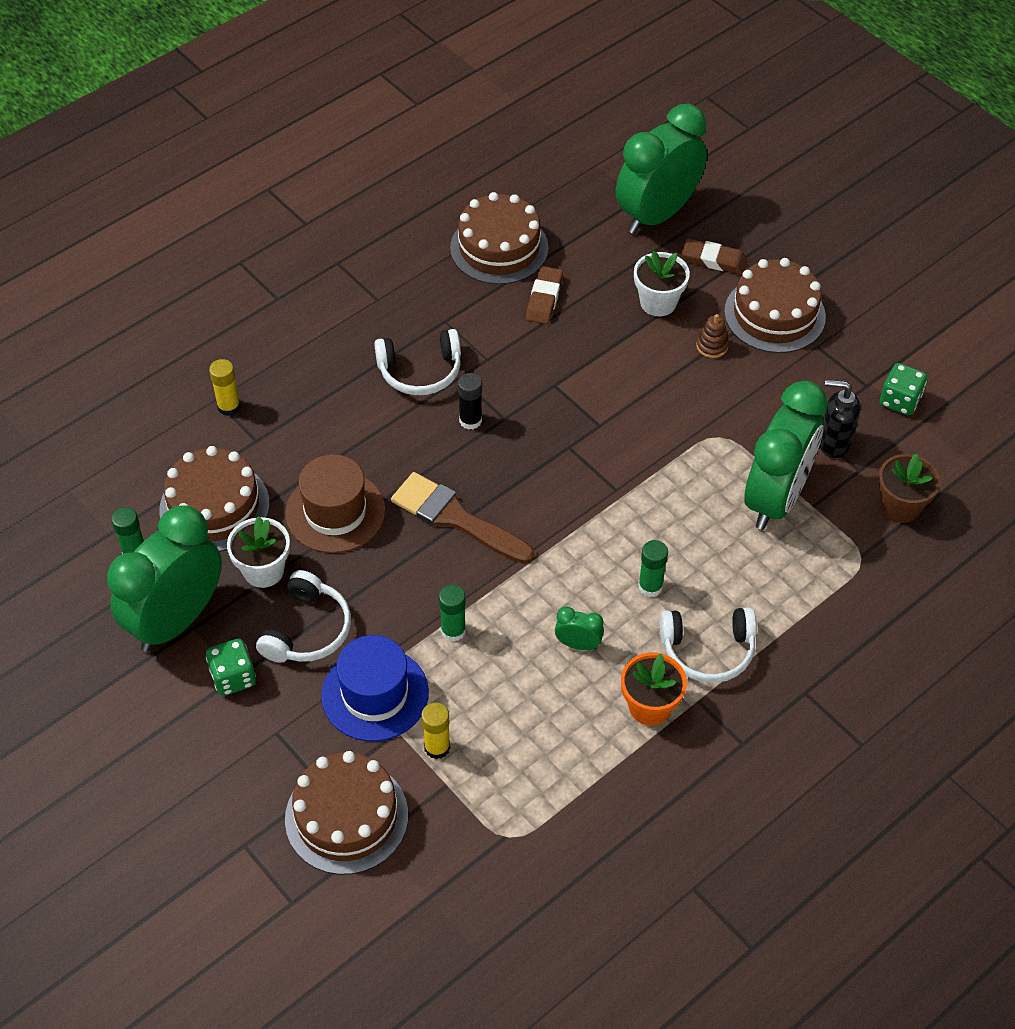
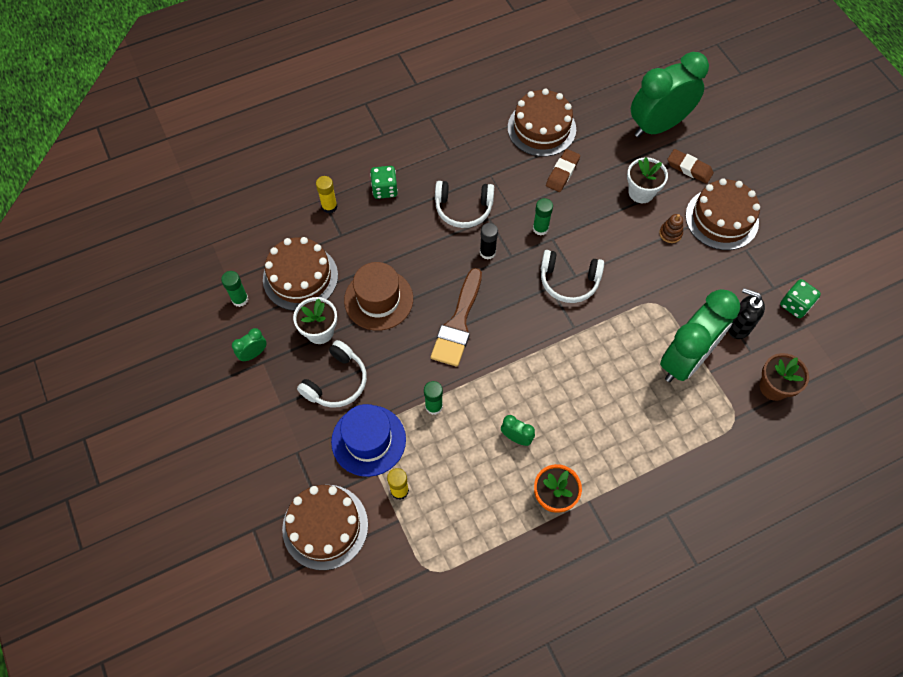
camera: 15 degrees right, 10 degrees up
green clock [107,506,222,652] -> green clock [232,328,267,362], size x0.40
green dice [206,639,256,696] -> green dice moved to [370,166,398,199]
brown brush [391,472,535,564] -> brown brush turned 120 degrees counterclockwise [431,268,482,367]
green glue stick [638,540,668,597] -> green glue stick moved to [533,198,553,236]
white headphones [660,607,757,683] -> white headphones moved to [541,250,604,303]

